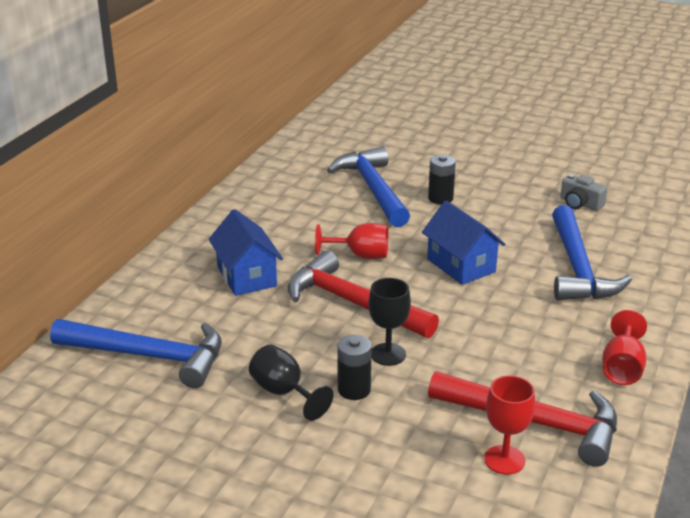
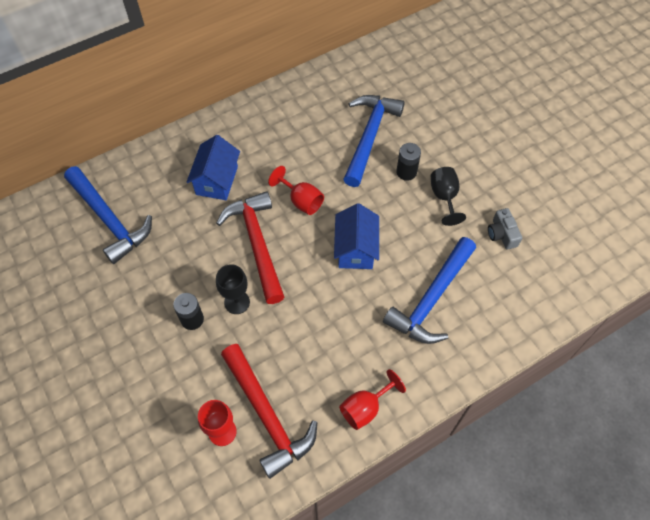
camera: 35 degrees right, 30 degrees up
black goblet [249,344,333,421] -> black goblet moved to [431,167,466,226]

